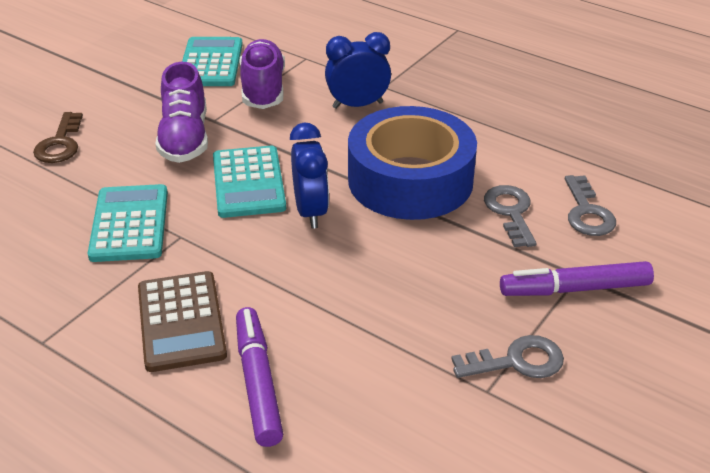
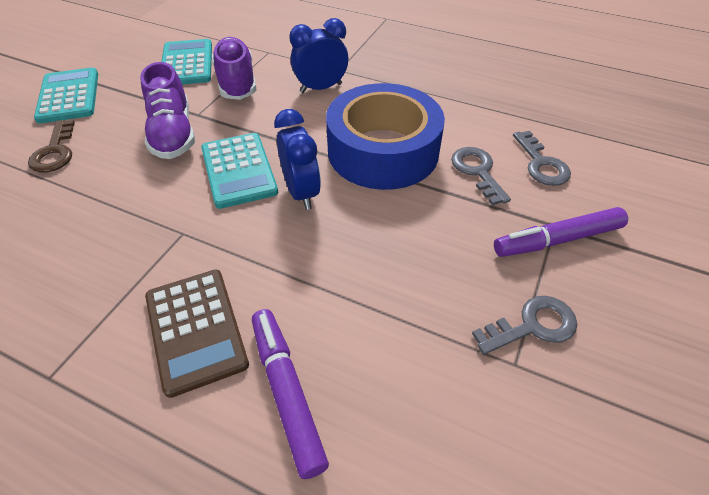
camera: 10 degrees left, 10 degrees up
turquoise calculator [88,184,168,262] -> turquoise calculator moved to [34,67,98,124]

